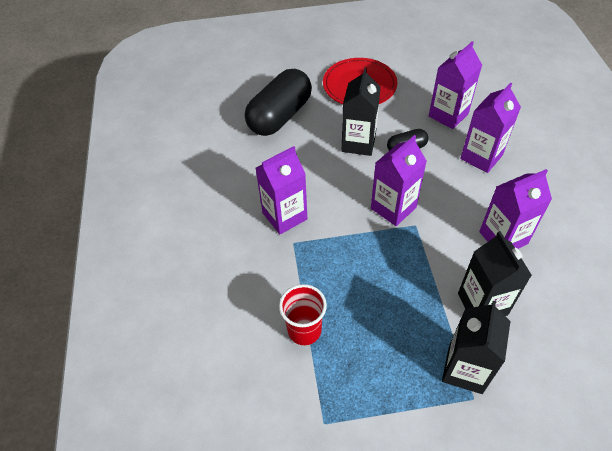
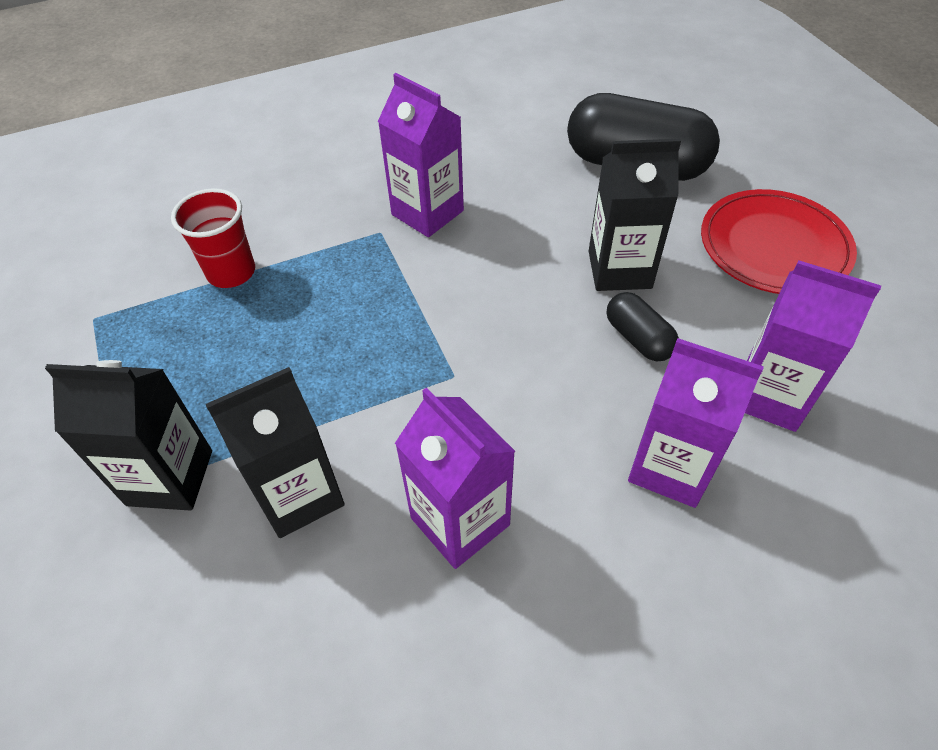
camera: 75 degrees right, 0 degrees up
purple carton [371,135,427,226] -> none

